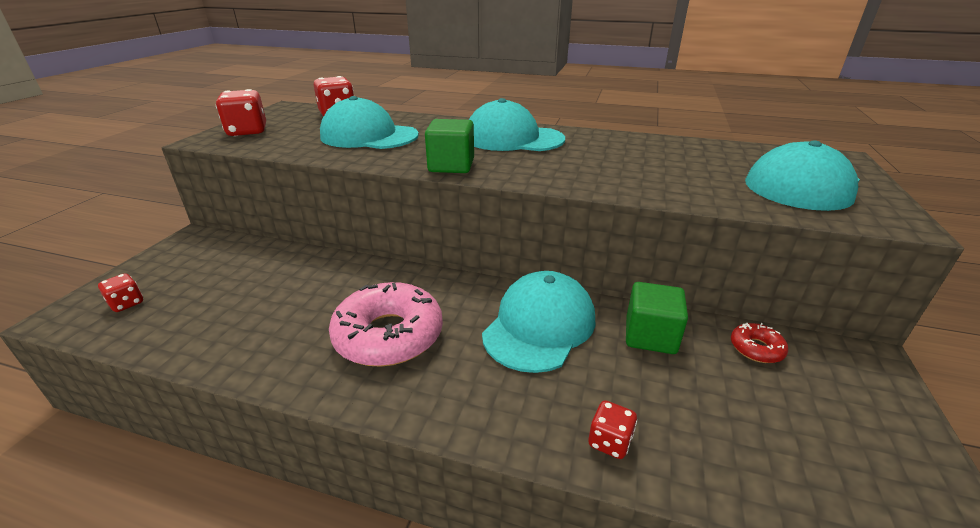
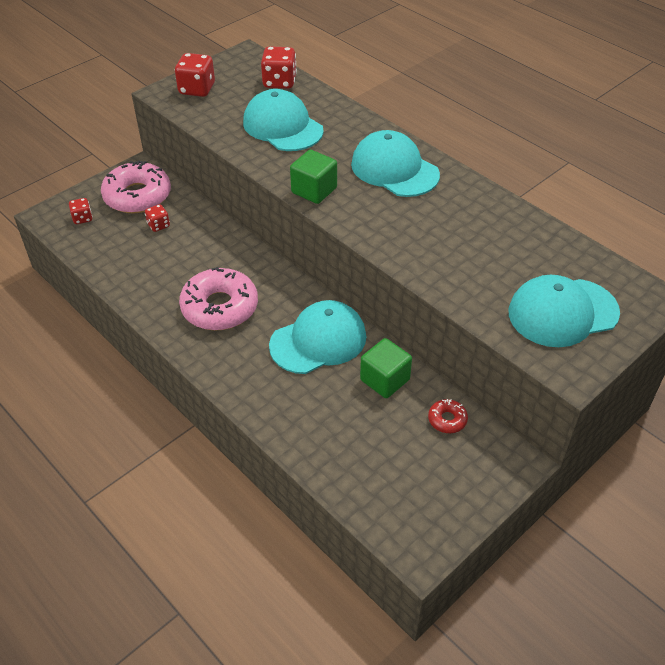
camera: 30 degrees right, 15 degrees up
red dice [588,400,637,459] -> red dice moved to [145,204,170,232]
none -> pink donut [101,160,171,213]

